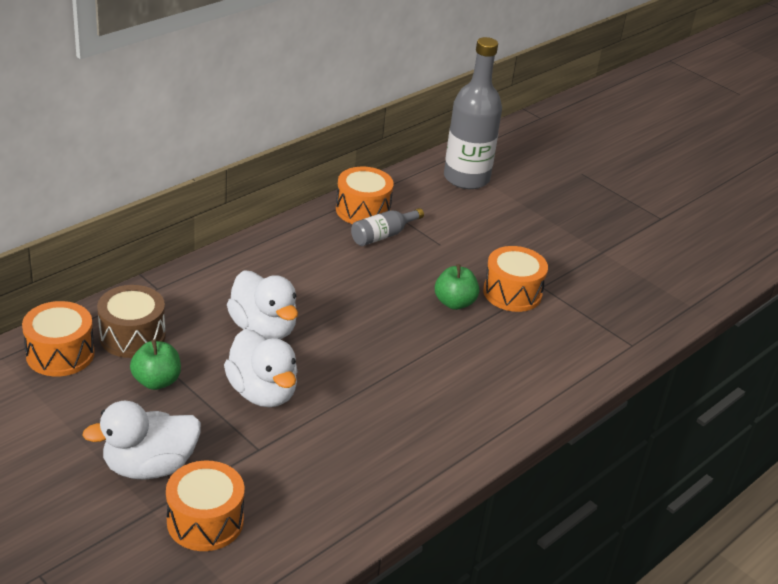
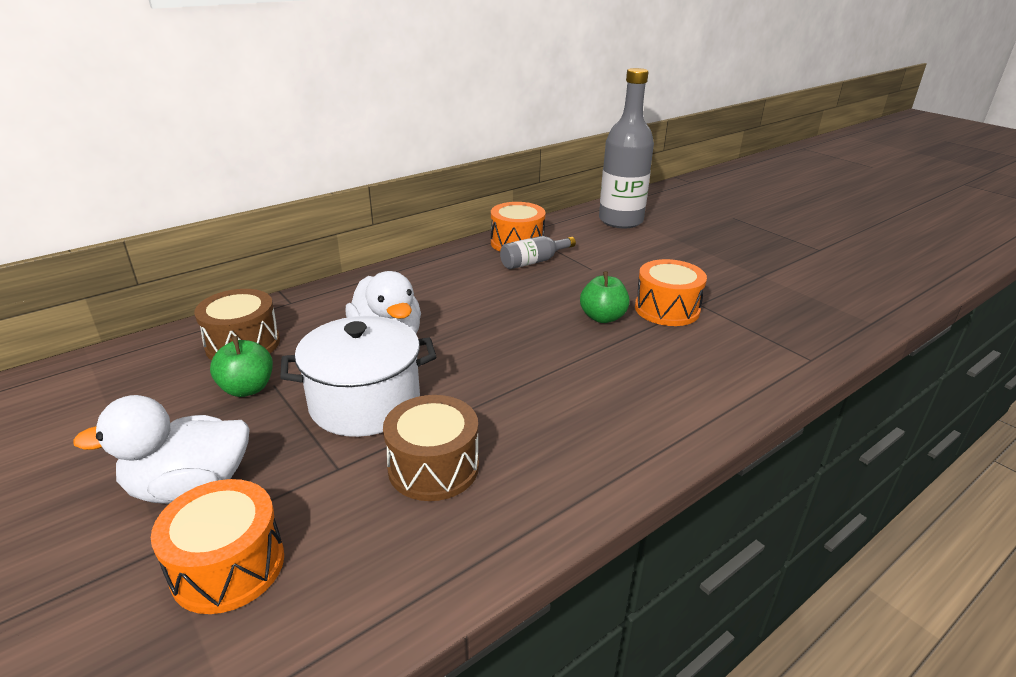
camera: 10 degrees right, 5 degrees down
orange drum [22,301,95,376] -> none
white duck [224,329,298,407] -> white pot [280,316,436,437]
none -> brown drum [383,395,479,501]

